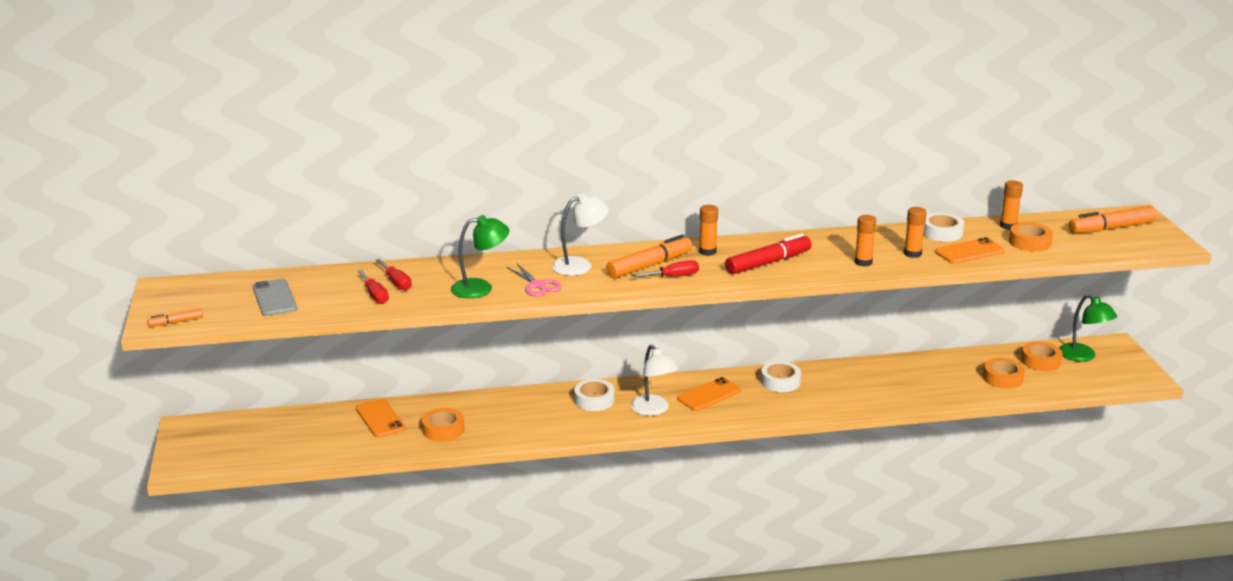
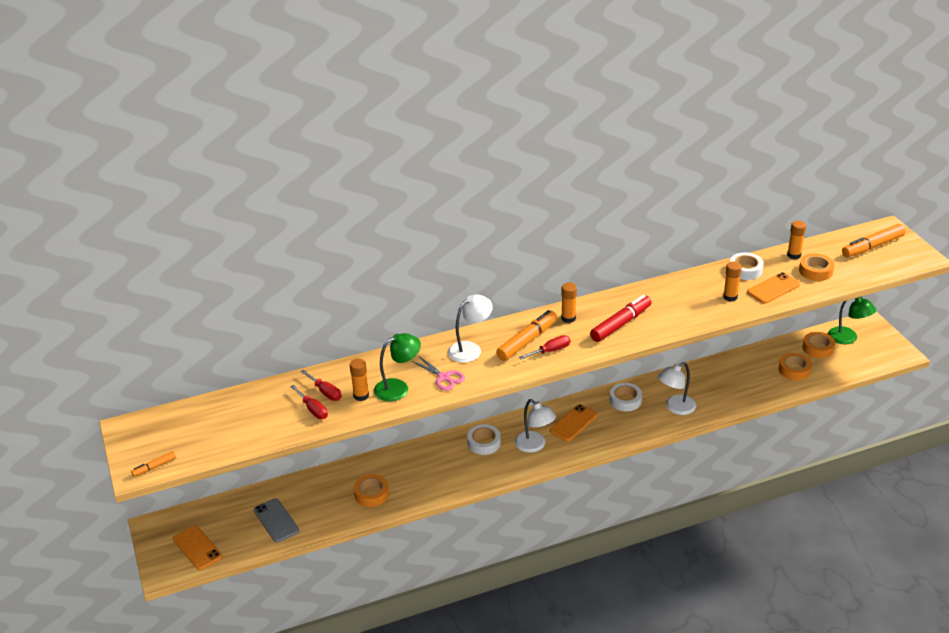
camera: 10 degrees left, 10 degrees up
grey phone [253,279,297,316] -> grey phone moved to [254,498,299,543]
orange phone [356,398,405,438] -> orange phone moved to [173,525,222,570]
orange glue stick [855,215,877,267] -> orange glue stick moved to [350,359,369,401]
none -> white lamp [658,362,696,415]

